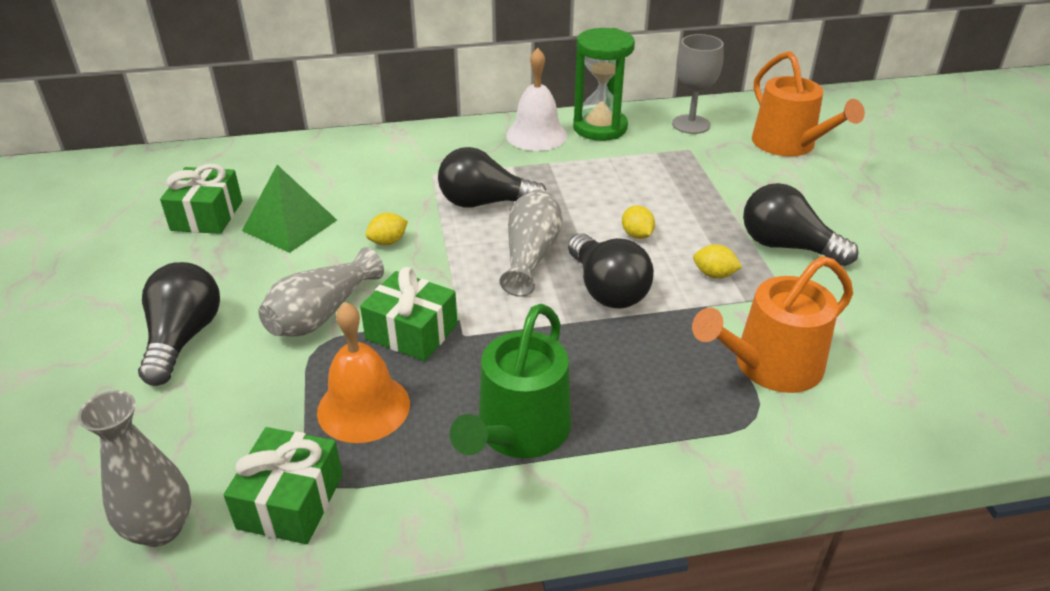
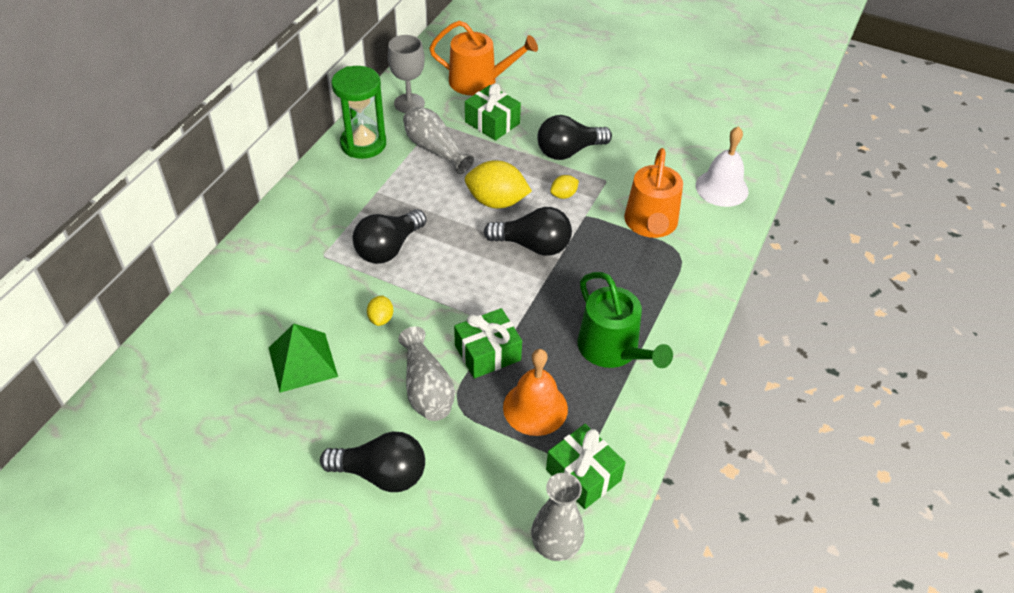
camera: 55 degrees left, 10 degrees up
black light bulb [138,262,220,386] -> black light bulb turned 150 degrees clockwise [320,431,425,492]
green gift [160,164,242,234] -> green gift moved to [465,83,521,141]
grey vase [499,189,563,297] -> grey vase moved to [403,107,474,174]
white bell [506,48,568,151] -> white bell moved to [696,126,749,207]
yellow lemon [622,205,655,239] -> yellow lemon [465,160,532,208], size x2.00

